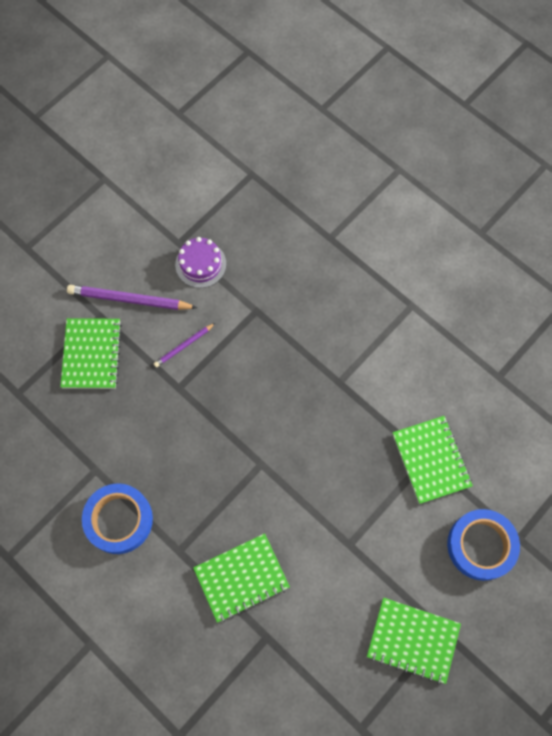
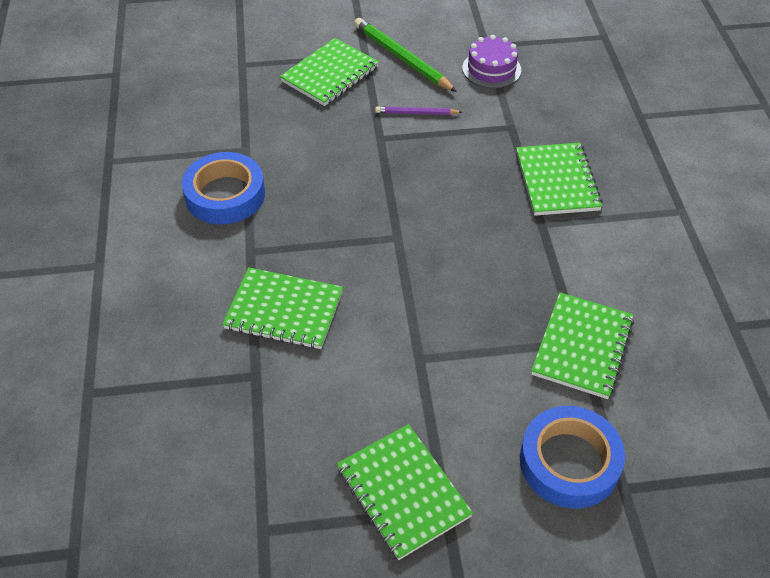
camera: 40 degrees right, 20 degrees down
purple pencil [67,285,198,310] -> green pencil [354,18,457,92]
none -> green notebook [516,143,603,216]

